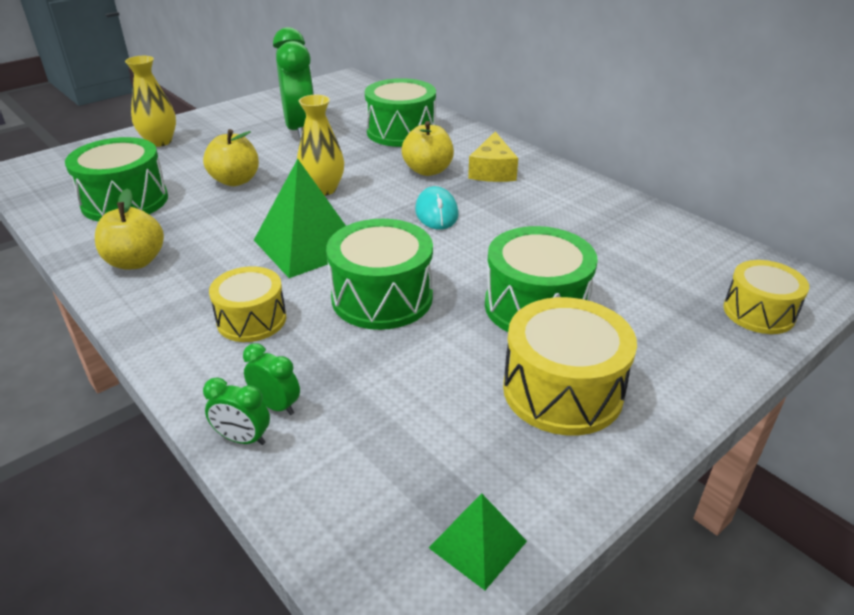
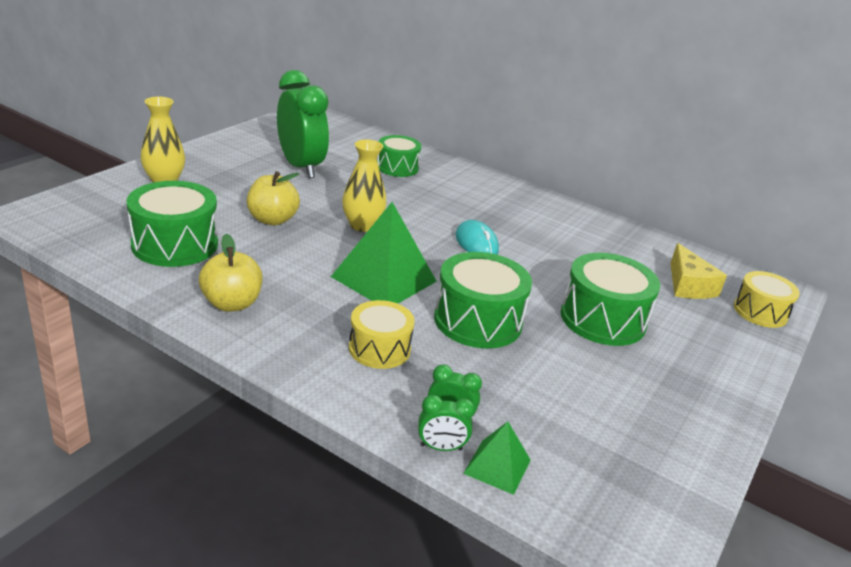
camera: 20 degrees left, 5 degrees down
green drum [365,78,436,147] -> green drum [377,135,421,177], size x0.65
yellow apple [401,121,454,176] -> none
green pyramid [429,494,527,590] -> green pyramid moved to [463,421,531,495]
yellow cheese [468,131,518,182] -> yellow cheese moved to [670,243,727,299]
yellow drum [503,297,637,435] -> none

